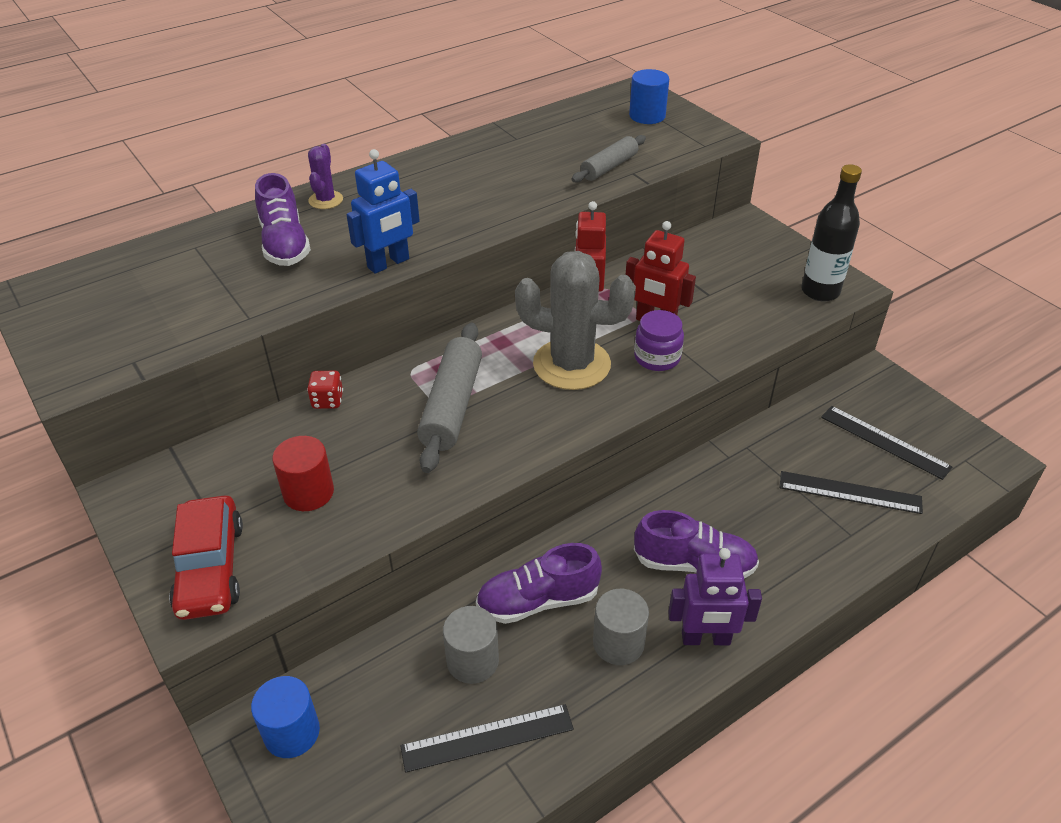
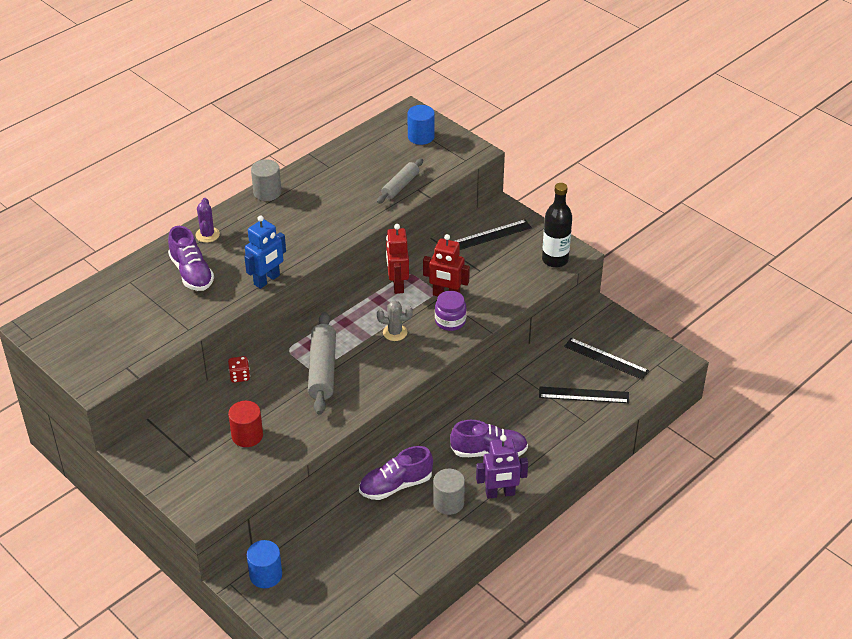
camera: 10 degrees left, 0 degrees up
red car [169,495,243,620] -> none
black ruler [400,704,574,773] -> black ruler moved to [455,220,532,250]
grey cylinder [443,606,499,684] -> grey cylinder moved to [251,159,281,201]
grey cactus [515,251,636,390] -> grey cactus [377,301,413,341], size x0.47

